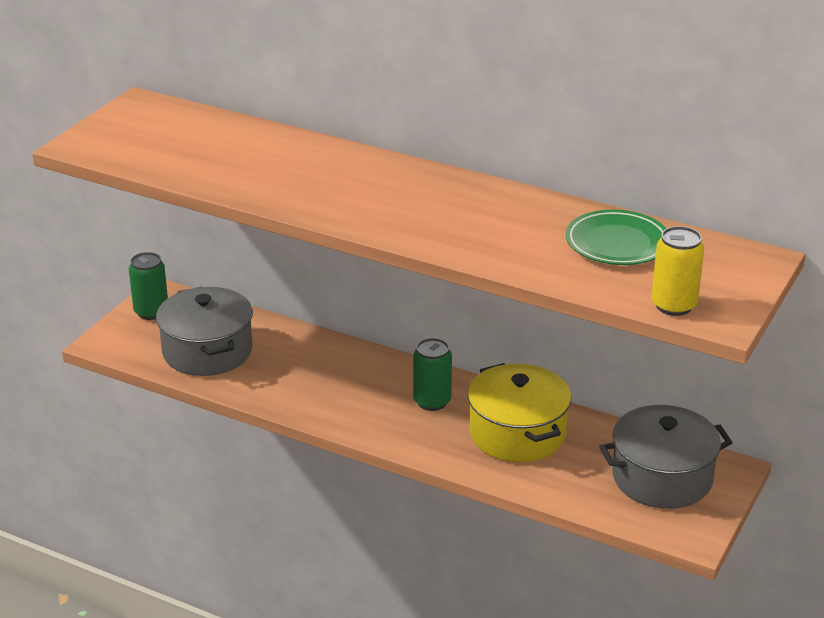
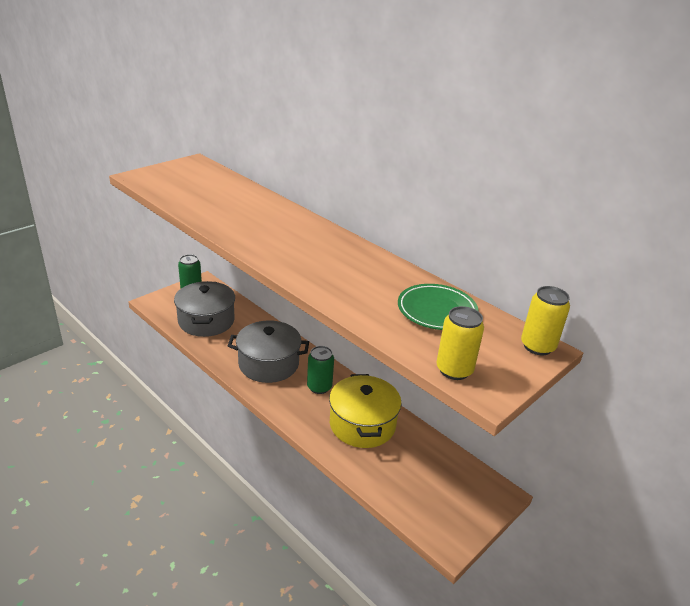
camera: 15 degrees right, 0 degrees up
grey pot [599,405,733,509] -> grey pot moved to [228,320,309,383]
none -> yellow can [521,286,570,355]

